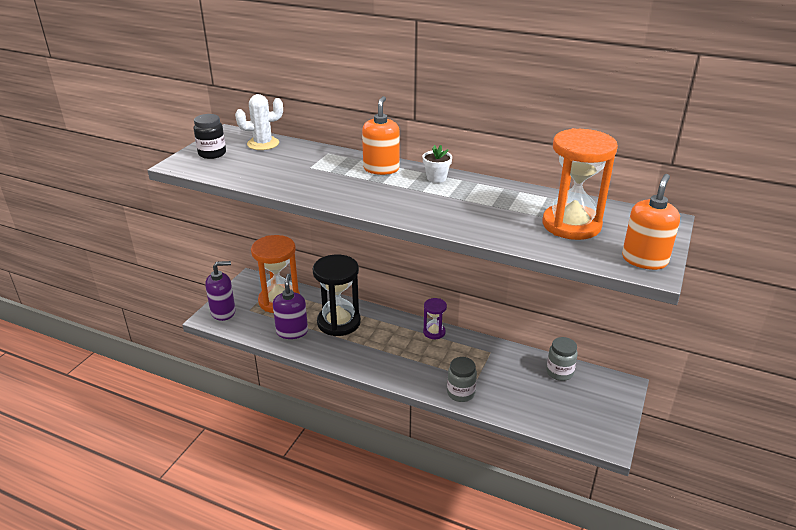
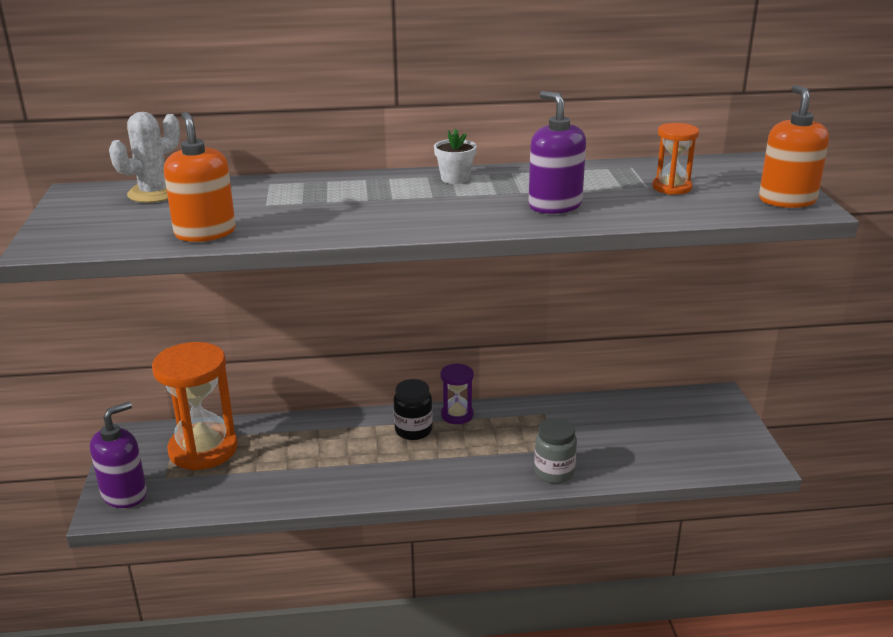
camera: 30 degrees left, 5 degrees down
black jar [194,114,226,159] -> black jar moved to [394,379,433,440]
purple soap dispenser [273,274,308,339] -> purple soap dispenser moved to [528,91,586,214]
black hourglass [313,254,361,336] -> none
orange soap dispenser [362,96,400,175] -> orange soap dispenser moved to [164,112,236,242]
orange hourglass [543,128,618,240] -> orange hourglass [652,123,699,195], size x0.51
grey jar [546,337,578,381] -> none

